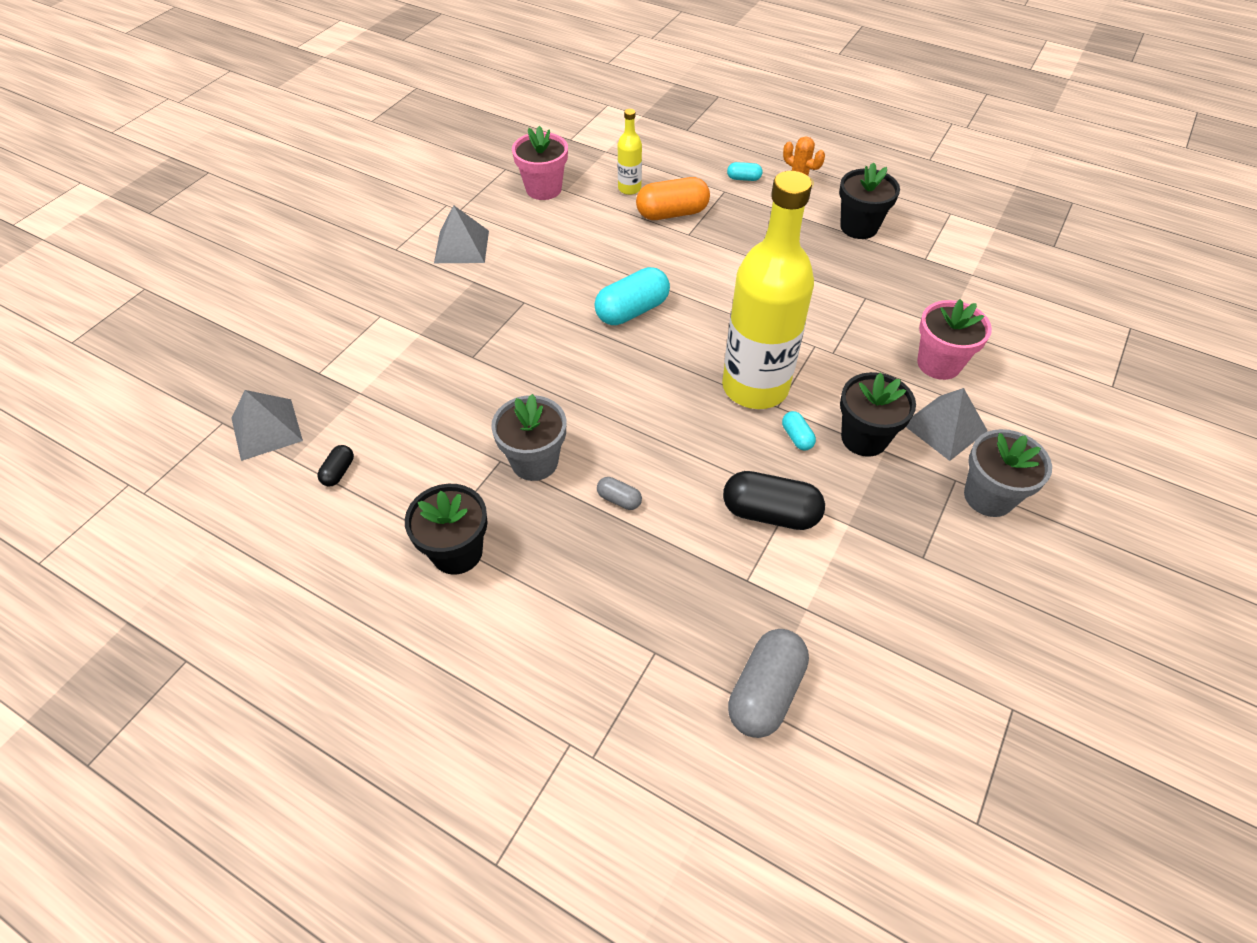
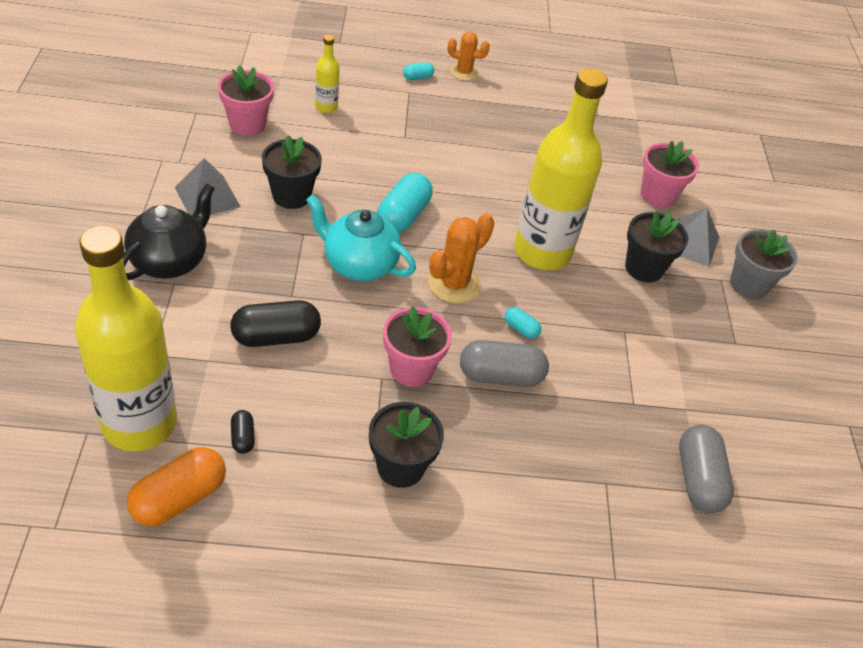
camera: 35 degrees left, 5 degrees down
grey pyramid [231,390,303,461] -> yellow bottle [75,225,177,451]
grey flower pot [491,394,566,481] -> pink flower pot [383,306,452,387]
grey capsule [597,477,642,510] -> grey capsule [460,340,549,387], size x2.04
orange capsule [636,177,710,220] -> orange capsule moved to [127,447,226,527]
black capsule [723,471,825,530] -> black capsule moved to [230,300,321,347]
turquoise capsule [782,411,816,450] -> turquoise capsule moved to [504,307,541,339]
black flower pot [839,162,900,239] -> black flower pot moved to [262,135,322,209]
none -> black teapot [123,184,215,280]
none -> turquoise teapot [306,194,416,281]
none -> orange cactus [428,213,494,303]

